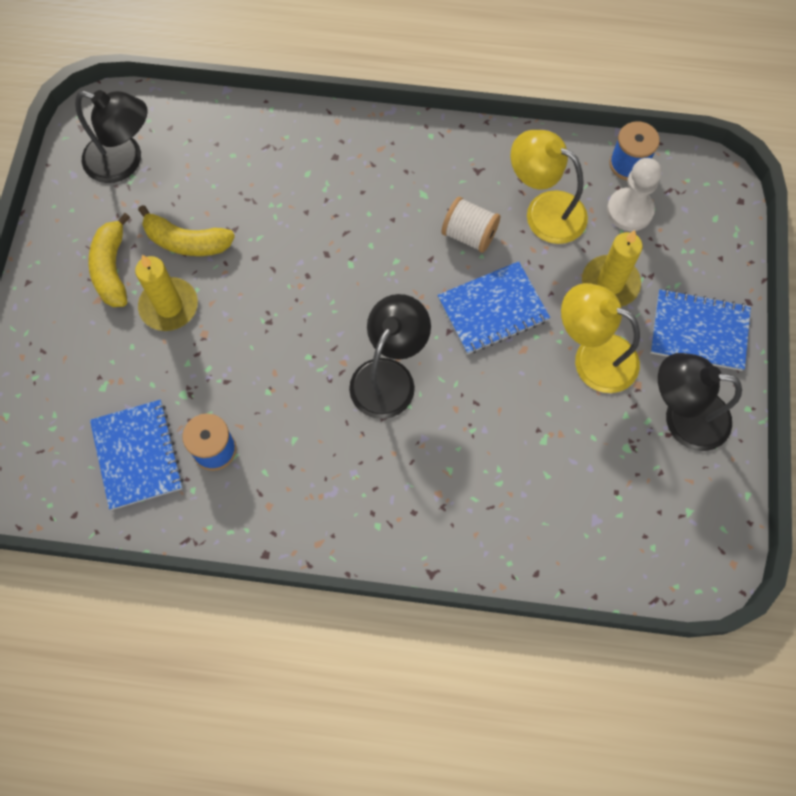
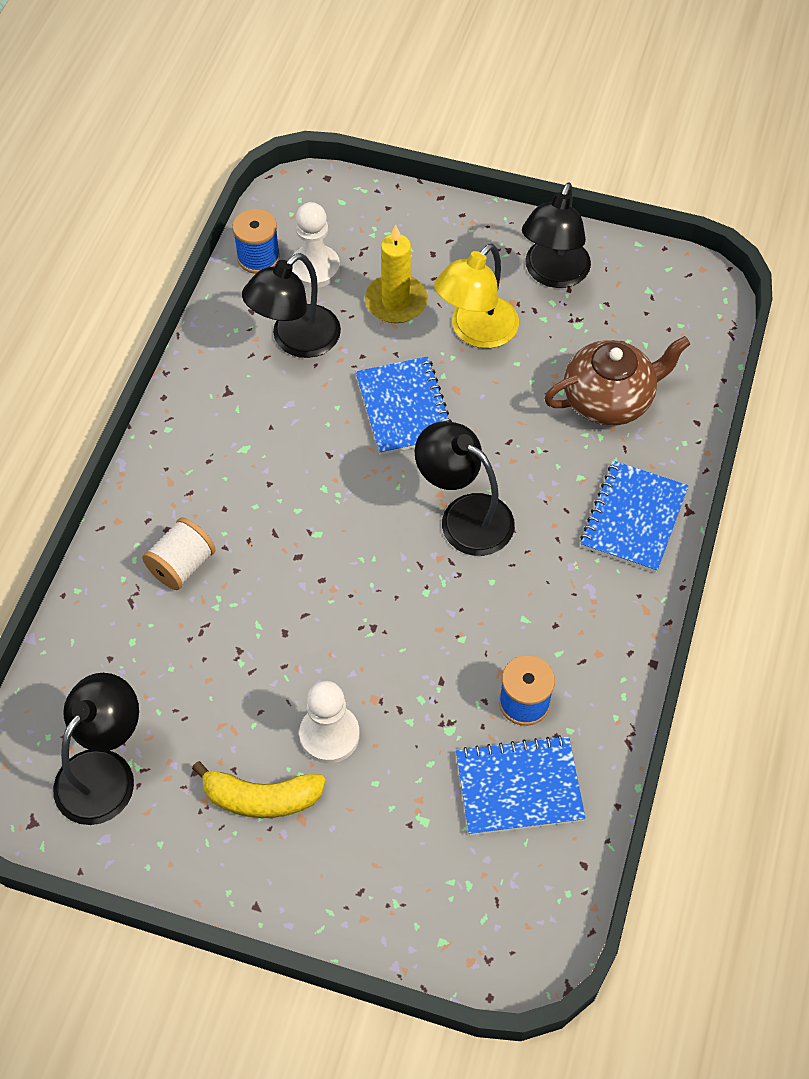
camera: 80 degrees left, 10 degrees down
yellow candle [135,255,198,331] -> white pawn [299,681,360,763]
yellow banana [138,205,235,256] -> none
white spool [442,197,500,253] -> white spool moved to [142,518,216,590]
yellow lamp [511,130,588,244] -> black lamp [242,253,341,358]
blue notebook [650,289,751,371] -> blue notebook moved to [580,461,688,573]
none -> brown teapot [544,336,690,426]

